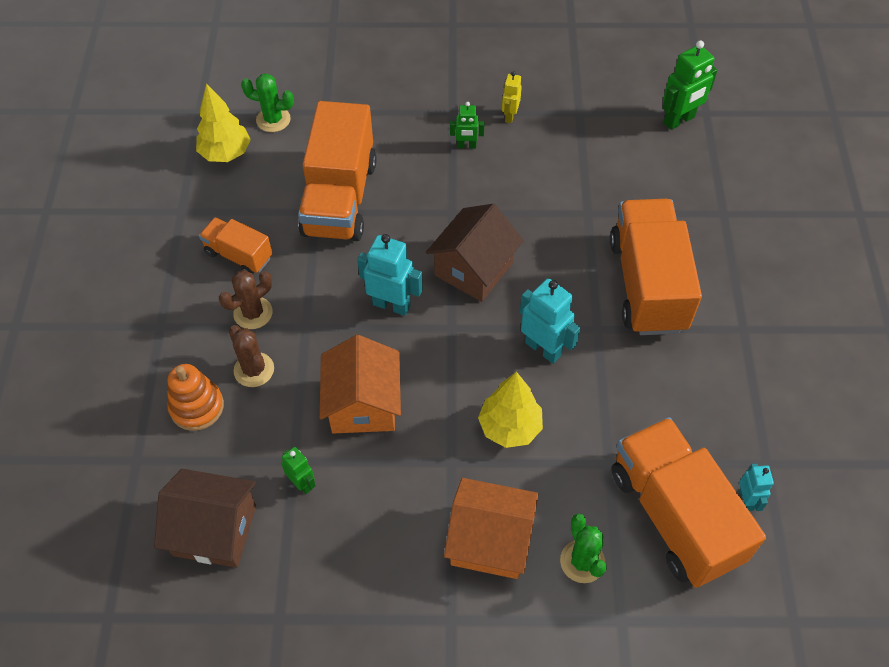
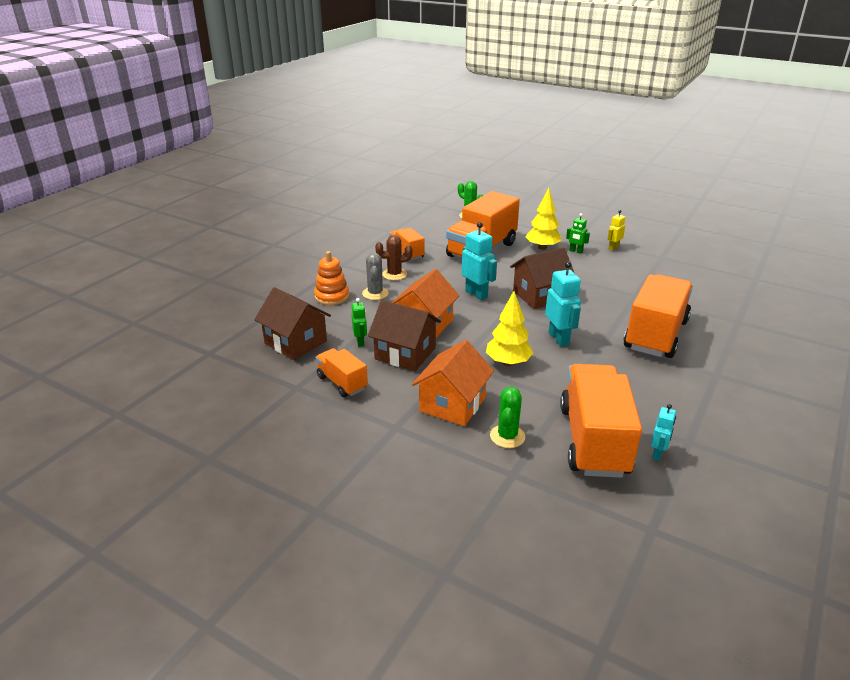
camera: 30 degrees right, 25 degrees down
yellow tree [196,83,251,162] -> yellow tree moved to [525,188,562,250]
brown cactus [229,325,274,387] -> grey cactus [362,253,389,300]
orange house [444,478,538,579] -> orange house turned 75 degrees clockwise [412,340,494,426]
green robot [663,40,718,130] -> none
none -> orange truck [316,348,368,397]
none -> brown house [368,300,441,371]

